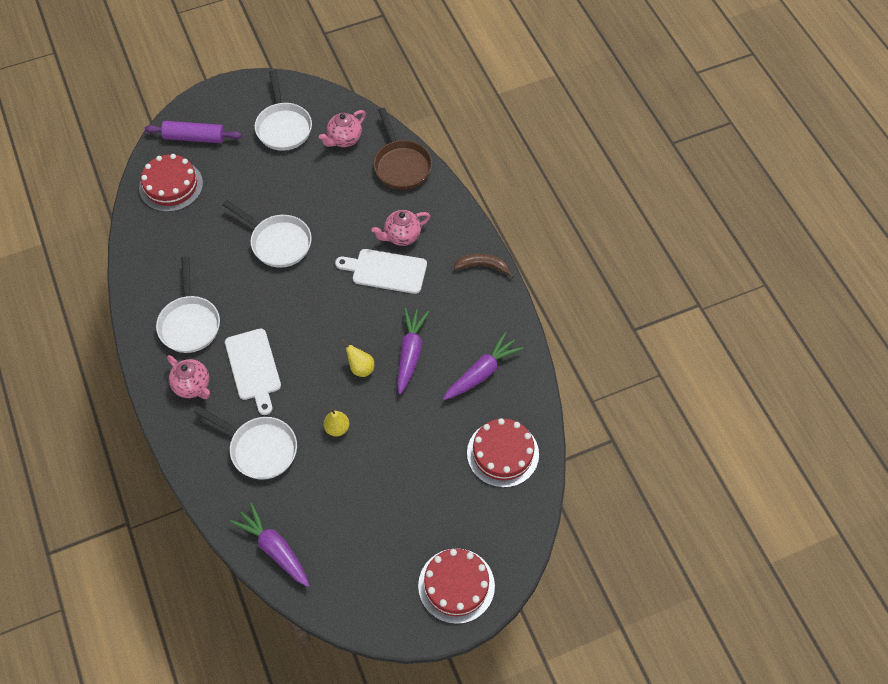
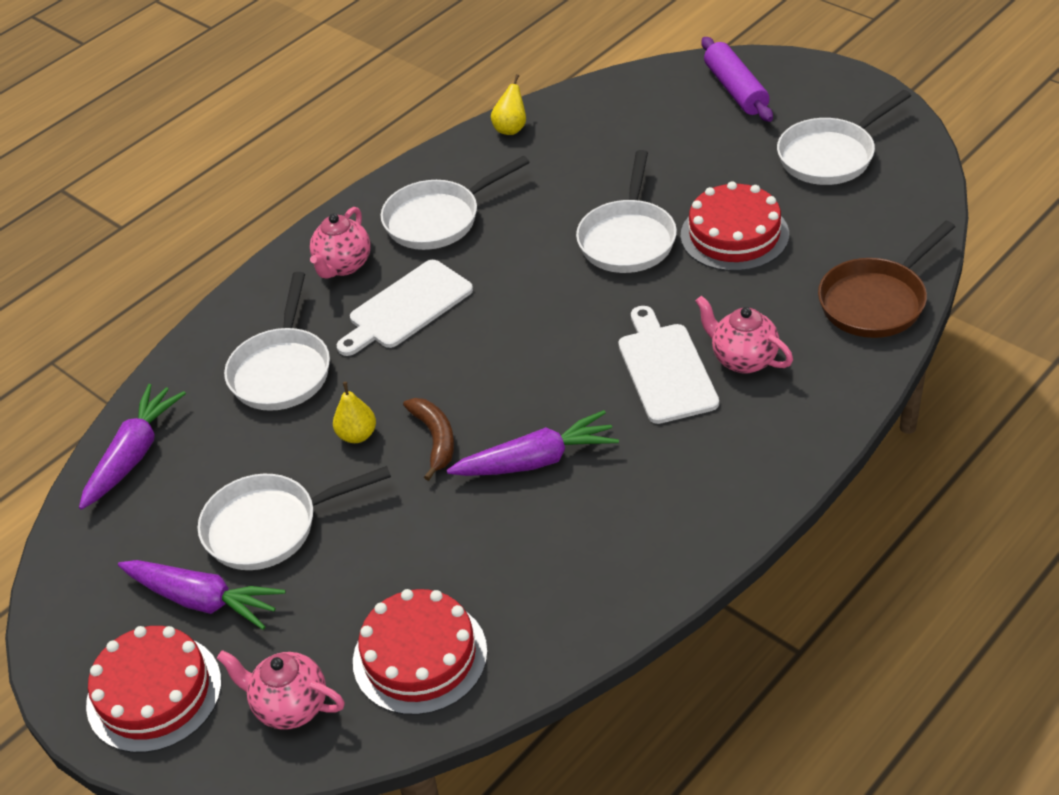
camera: 70 degrees right, 15 degrees down
red cake [139,154,203,212] -> red cake moved to [681,181,789,271]
pink teapot [319,110,366,147] -> pink teapot moved to [217,650,345,730]
yellow pear [342,340,374,377] -> yellow pear moved to [491,74,526,135]
purple carrot [443,332,523,400] -> purple carrot moved to [118,560,285,630]
brown banana [454,254,514,278] -> brown banana moved to [403,398,454,481]
none -> white pan [198,466,391,570]

